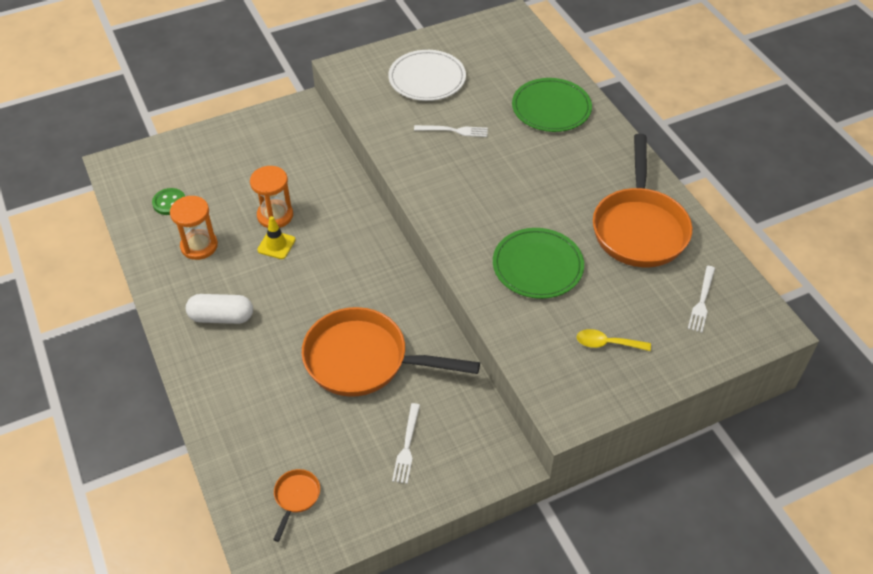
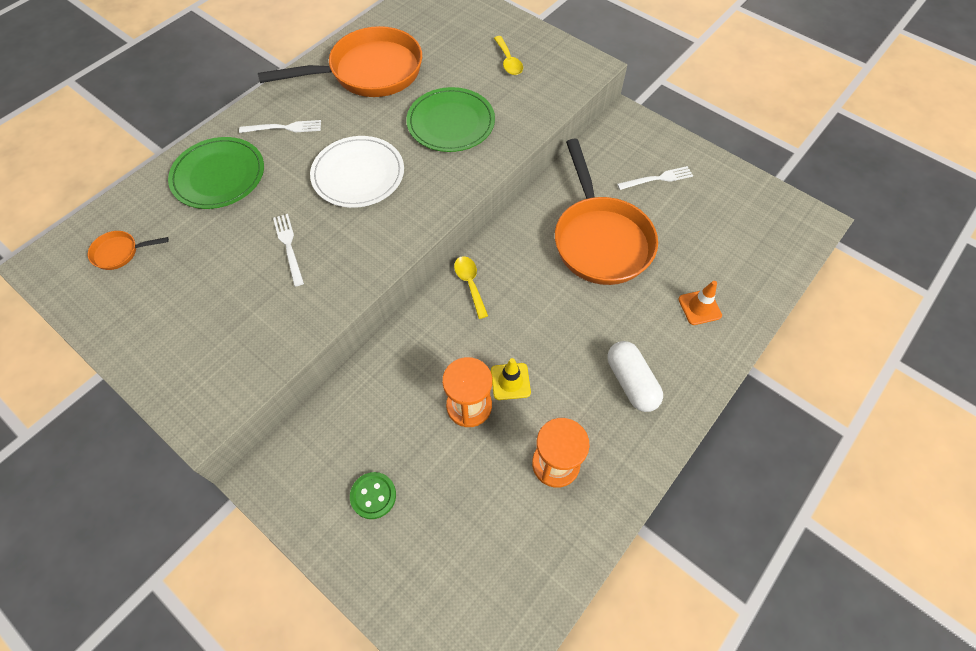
camera: 115 degrees left, 10 degrees up
green button [152,188,185,215] -> green button moved to [350,472,396,519]
orange pan [273,469,320,542] -> orange pan moved to [88,231,169,270]
white plate [388,50,466,101] -> white plate moved to [310,136,404,208]
white fork [688,266,715,333] -> white fork moved to [239,120,321,133]
none -> yellow spoon [454,256,488,319]
none -> orange traffic cone [678,281,722,325]

